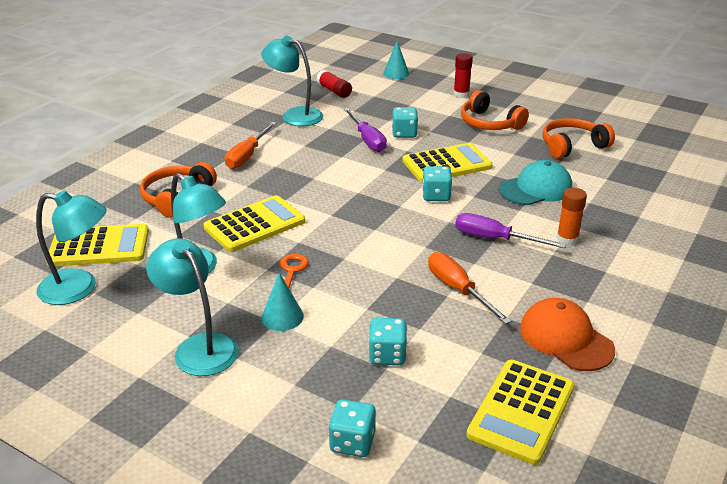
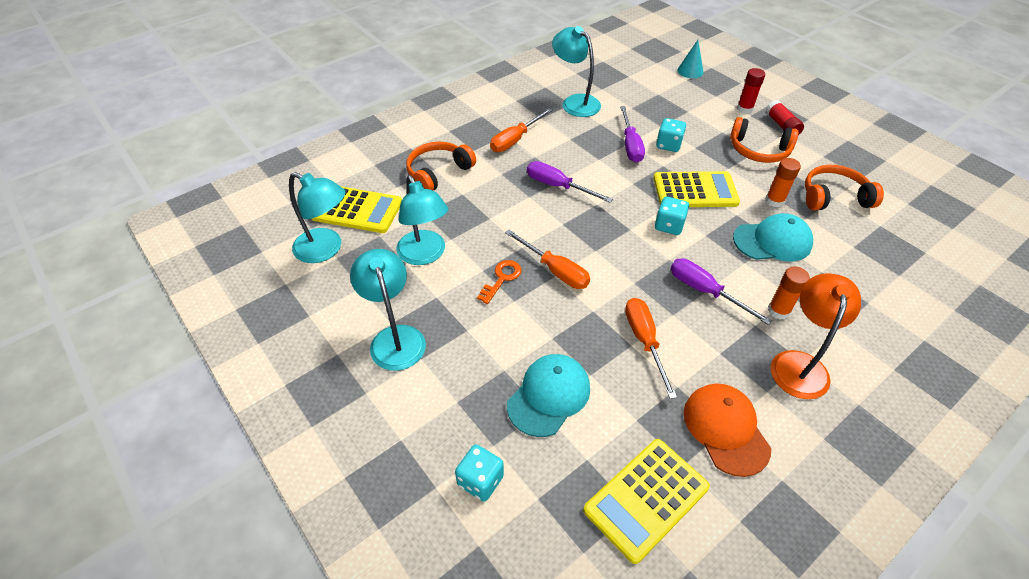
camera: 20 degrees right, 15 degrees up
yellow calculator [203,195,305,252] -> none
turquoise cone [261,273,304,331] -> none
red glue stick [316,70,352,98] -> red glue stick moved to [766,100,804,134]
turquoise dice [369,318,407,365] -> turquoise cap [507,354,590,437]
orange headphones [461,90,529,130] -> orange headphones turned 45 degrees counterclockwise [730,117,799,163]
none -> orange screwdriver [505,230,590,289]
none -> purple screwdriver [527,161,613,203]
none -> orange glue stick [765,158,801,208]
none -> orange lamp [771,273,861,399]

